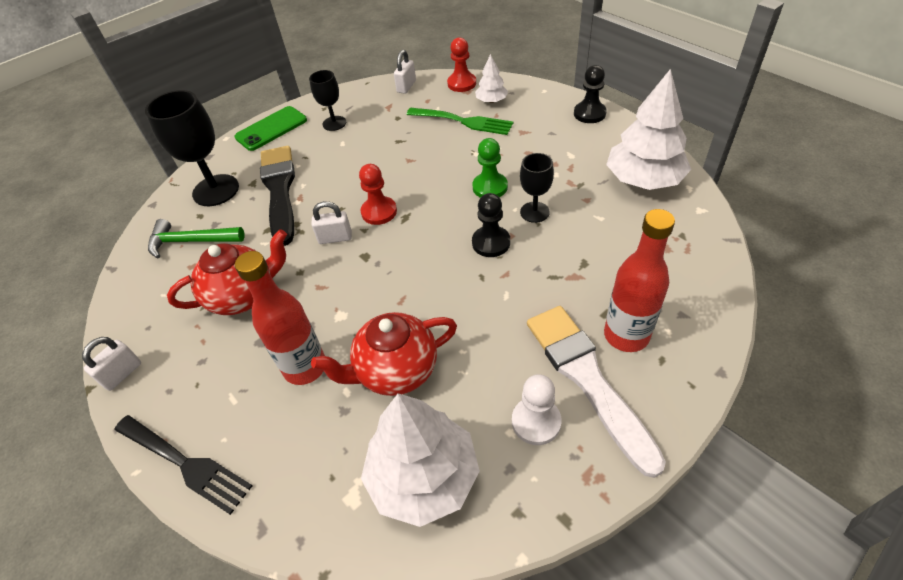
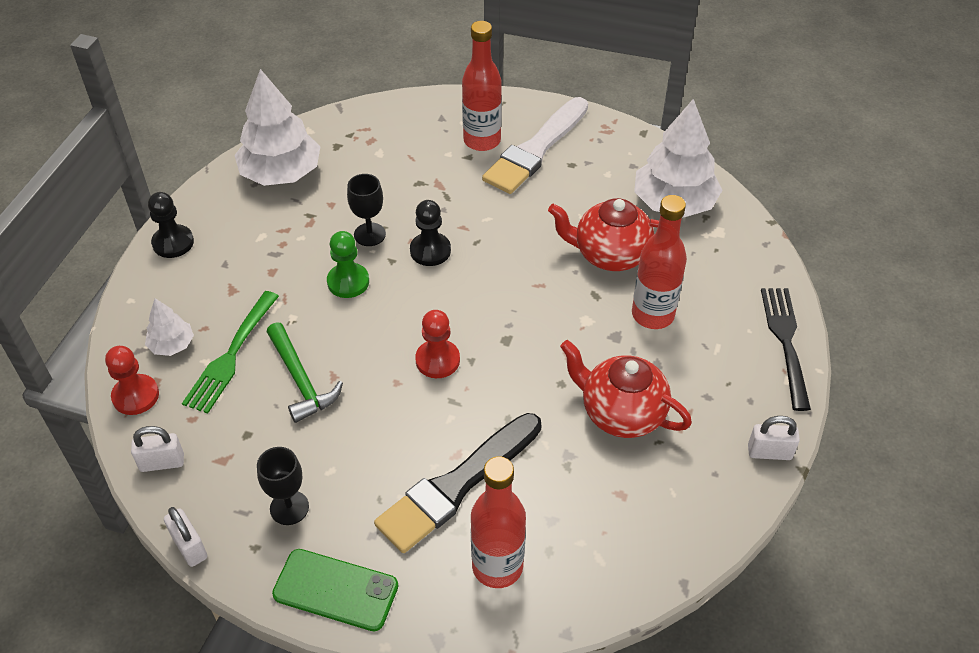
camera: 125 degrees left, 0 degrees up
black goblet [145,90,239,206] -> red bottle [471,456,526,588]
green hammer [148,219,244,258] -> green hammer moved to [267,322,343,423]
white padlock [311,201,352,244] -> white padlock moved to [164,507,207,567]
red teapot [311,312,457,396] -> red teapot turned 150 degrees clockwise [548,198,659,271]
green fork [406,108,513,135] -> green fork turned 150 degrees counterclockwise [182,291,279,414]
white pawn [512,374,562,445] -> none

